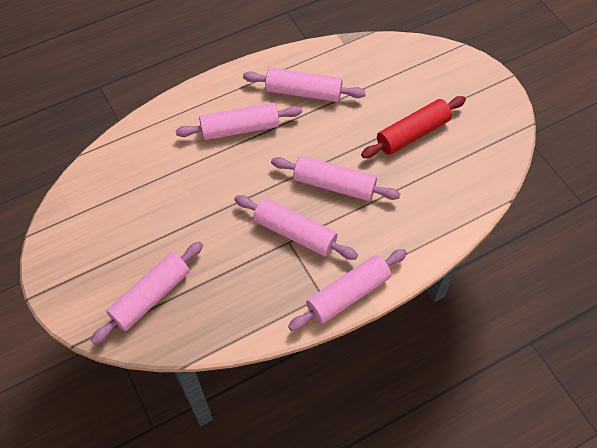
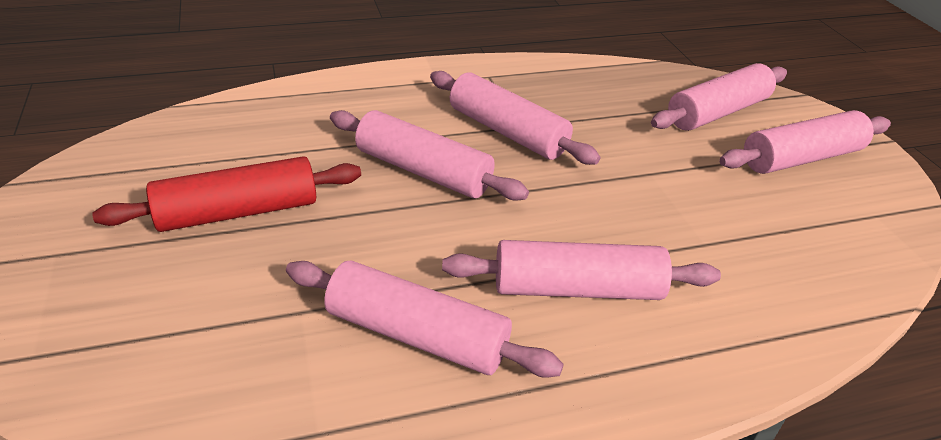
camera: 170 degrees left, 20 degrees down
pink rolling pin [288,249,407,331] -> pink rolling pin moved to [719,110,891,174]

